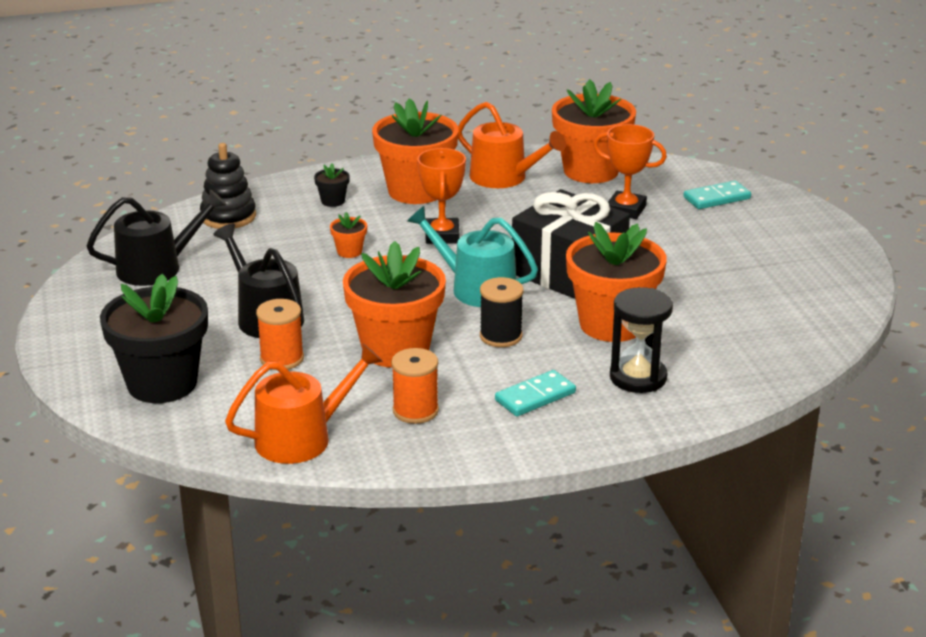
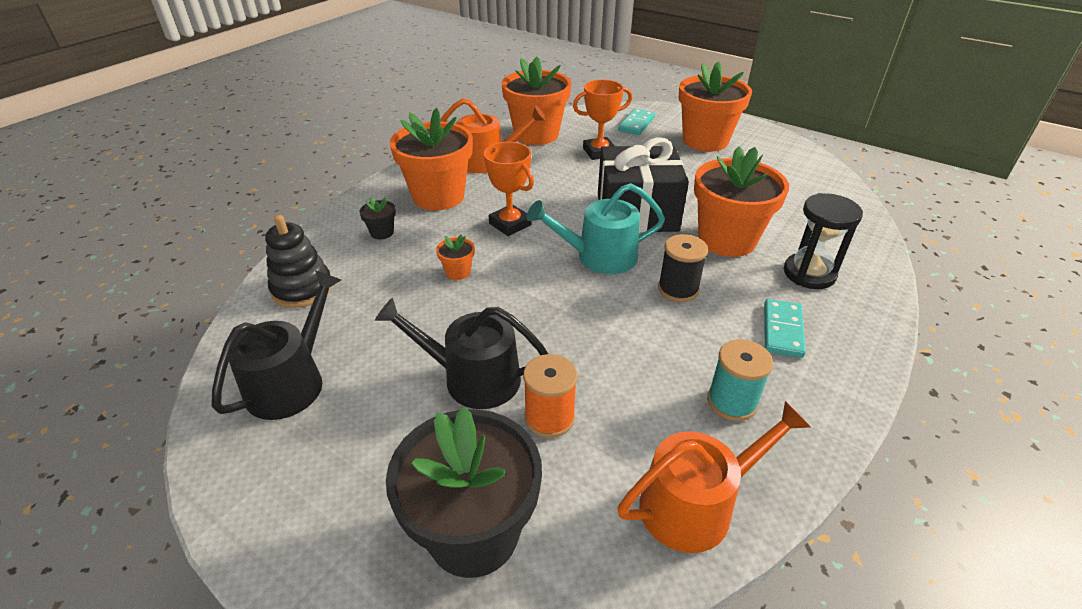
camera: 40 degrees left, 10 degrees up
orange watering can [225,343,383,464] -> orange watering can turned 45 degrees clockwise [617,401,811,553]
orange flower pot [343,241,446,368] -> orange flower pot moved to [679,62,752,152]
orange spool [391,348,439,424] -> turquoise spool [707,339,773,421]

